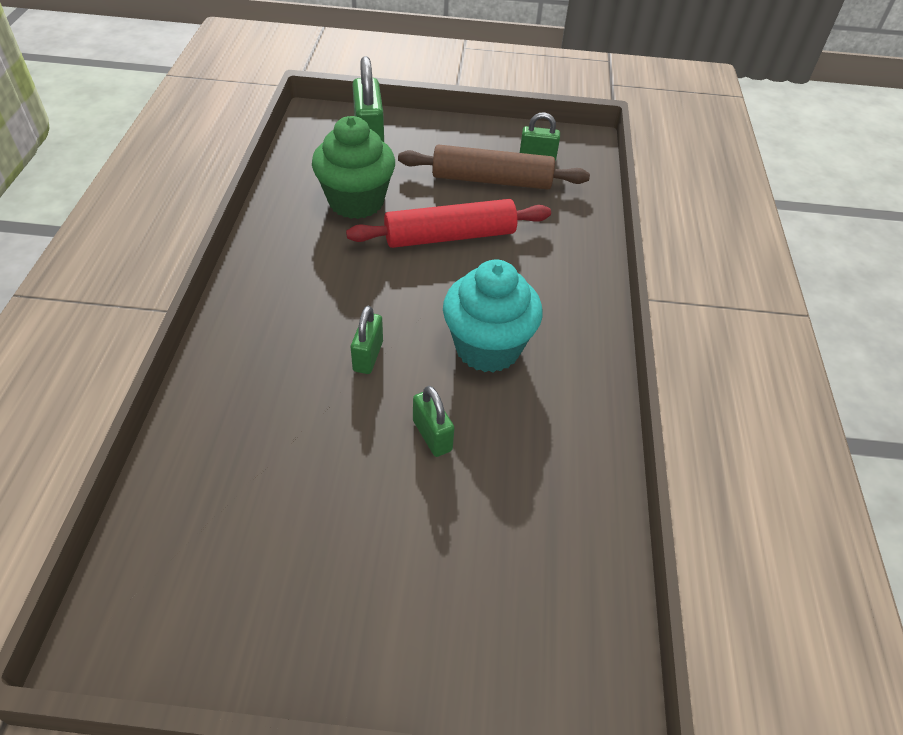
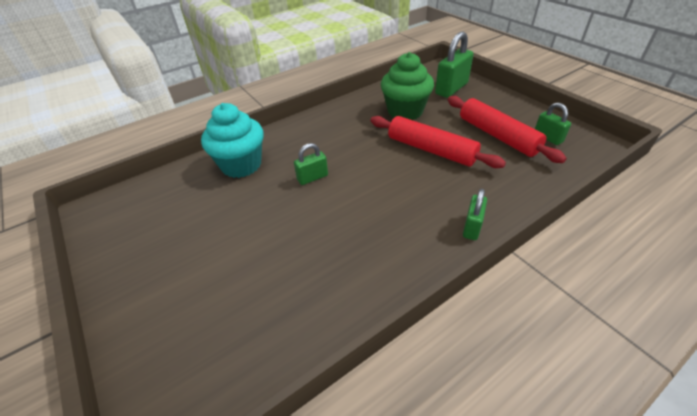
camera: 55 degrees right, 5 degrees down
brown rolling pin [398,144,590,190] -> red rolling pin [448,96,567,163]
green padlock [413,386,454,457] -> green padlock moved to [463,189,487,240]
turquoise cupcake [443,259,543,372] -> turquoise cupcake moved to [201,103,264,178]

